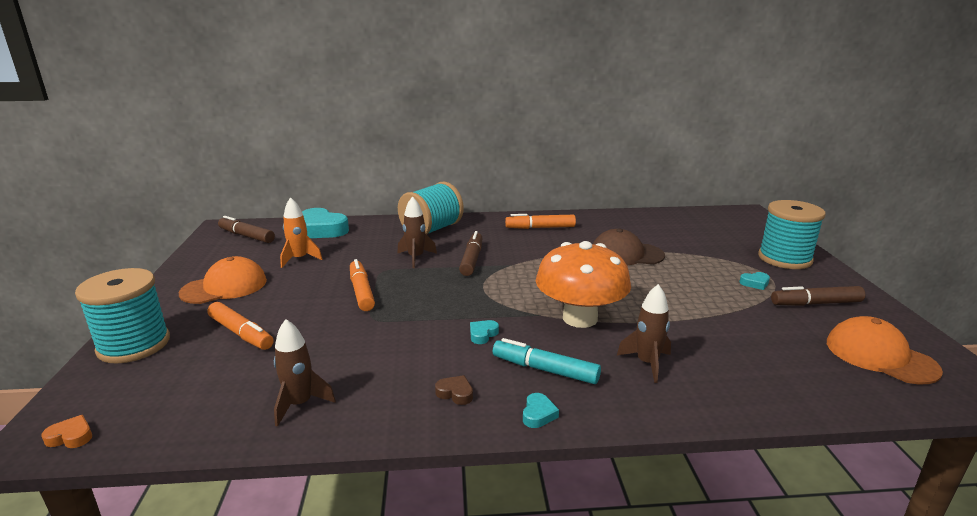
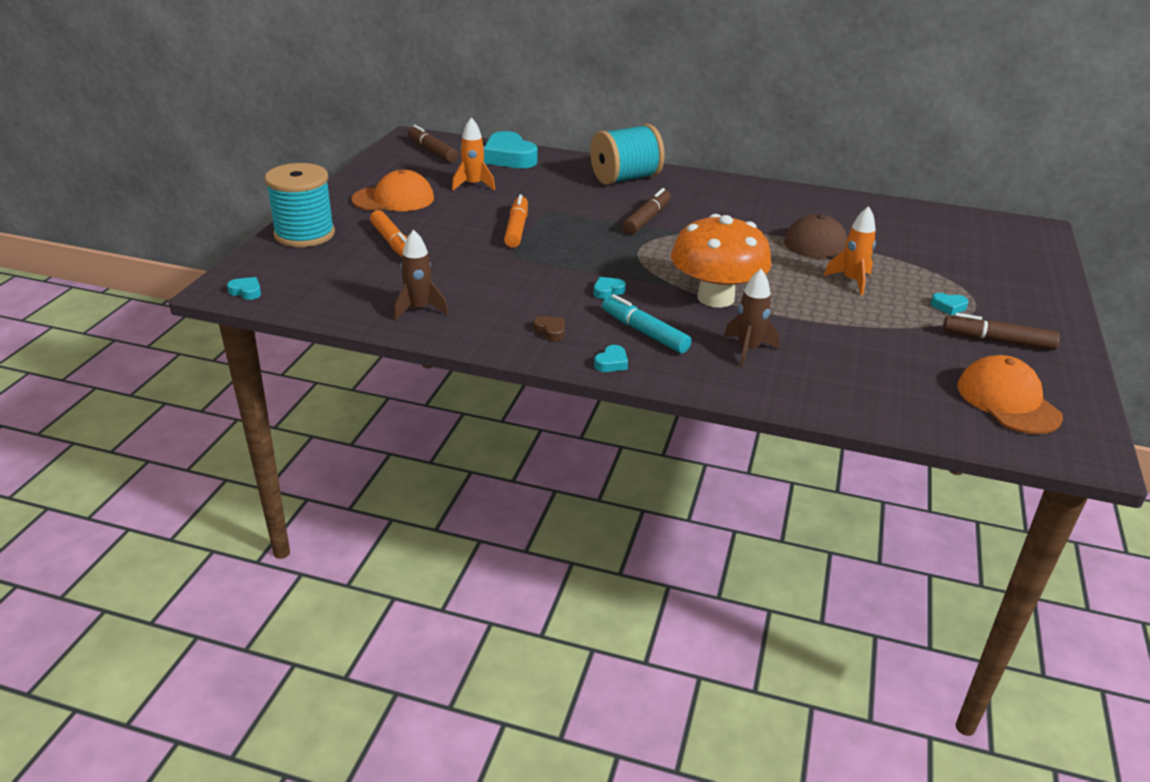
camera: 20 degrees right, 10 degrees up
orange heart [41,415,92,448] -> turquoise heart [227,277,261,300]
brown rocket [397,196,437,268] -> none
orange marker [505,214,576,229] -> none
turquoise spool [758,200,826,269] -> none
none -> orange rocket [824,206,876,295]

